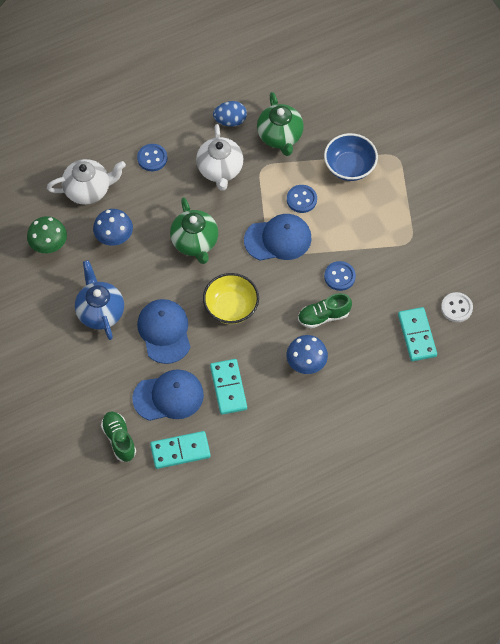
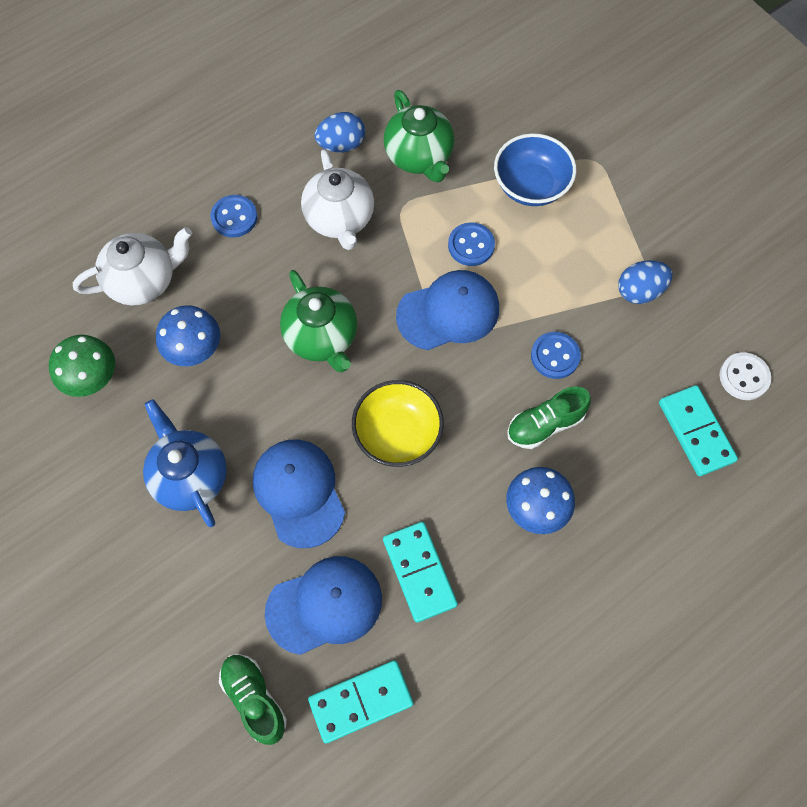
camera: 10 degrees left, 5 degrees up
none -> blue egg [618,260,672,304]

